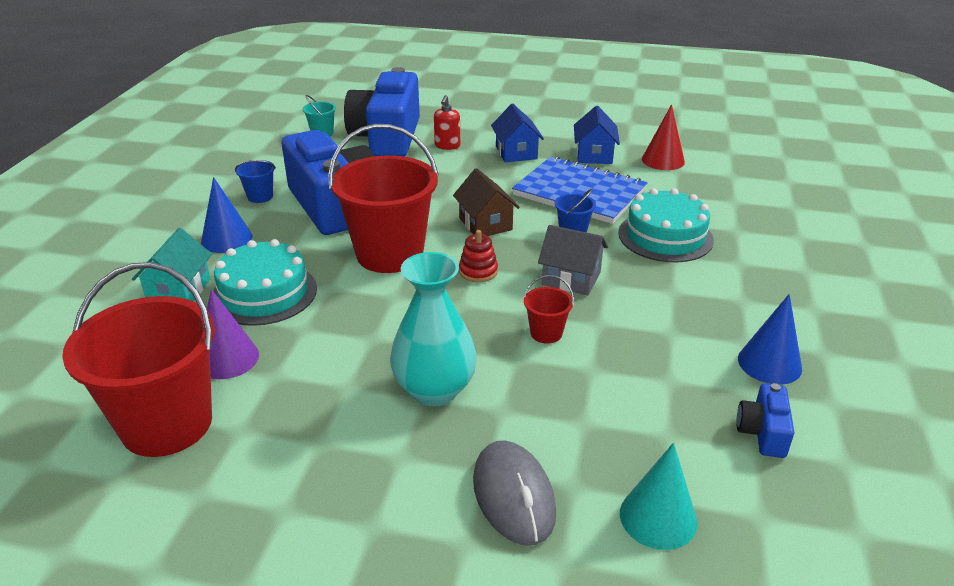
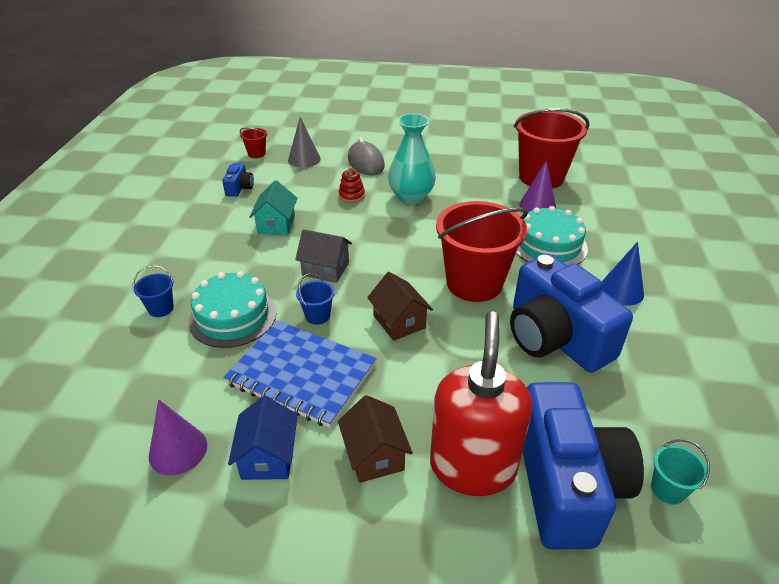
camera: 175 degrees right, 5 degrees up
turquoise house [132,228,212,301] -> turquoise house moved to [249,180,297,235]
blue bucket [235,160,276,203] -> blue bucket moved to [133,265,174,317]
red soap dispenser [434,95,460,150] -> red soap dispenser [430,311,533,496], size x2.34
red stacking toy [459,230,498,282] -> red stacking toy moved to [339,167,365,202]
blue house [491,104,544,162] -> brown house [338,395,413,483]
red bucket [523,275,574,344] -> red bucket moved to [240,127,267,158]
turquoise cone [620,443,697,550] -> grey cone [288,117,321,168]
red cone [642,104,685,170] -> purple cone [149,399,207,475]
blue cone [738,294,802,385] -> none

